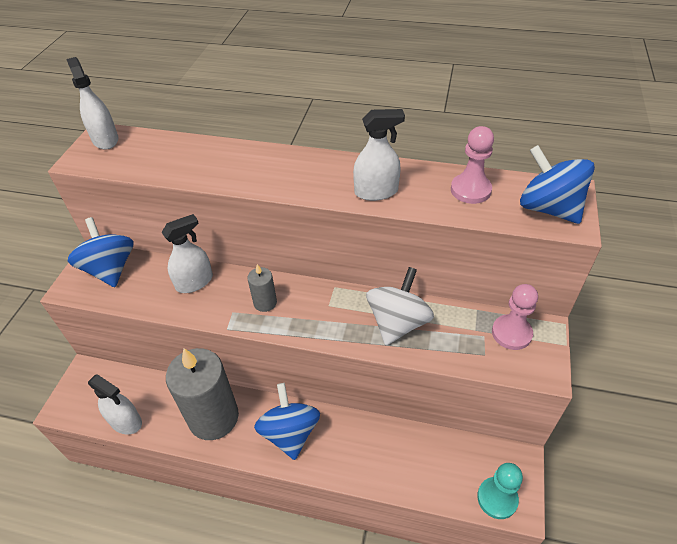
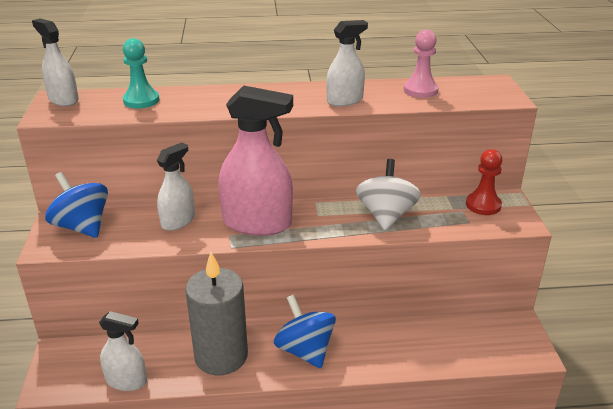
camera: 20 degrees left, 15 degrees down
grey candle [247,264,277,312] -> pink spray bottle [218,86,293,236]
turquoise pawn [477,463,523,519] -> turquoise pawn moved to [123,38,159,109]
pink pawn [492,284,538,350] -> red pawn [466,149,503,215]
blue spinning top [520,145,595,224] -> none

